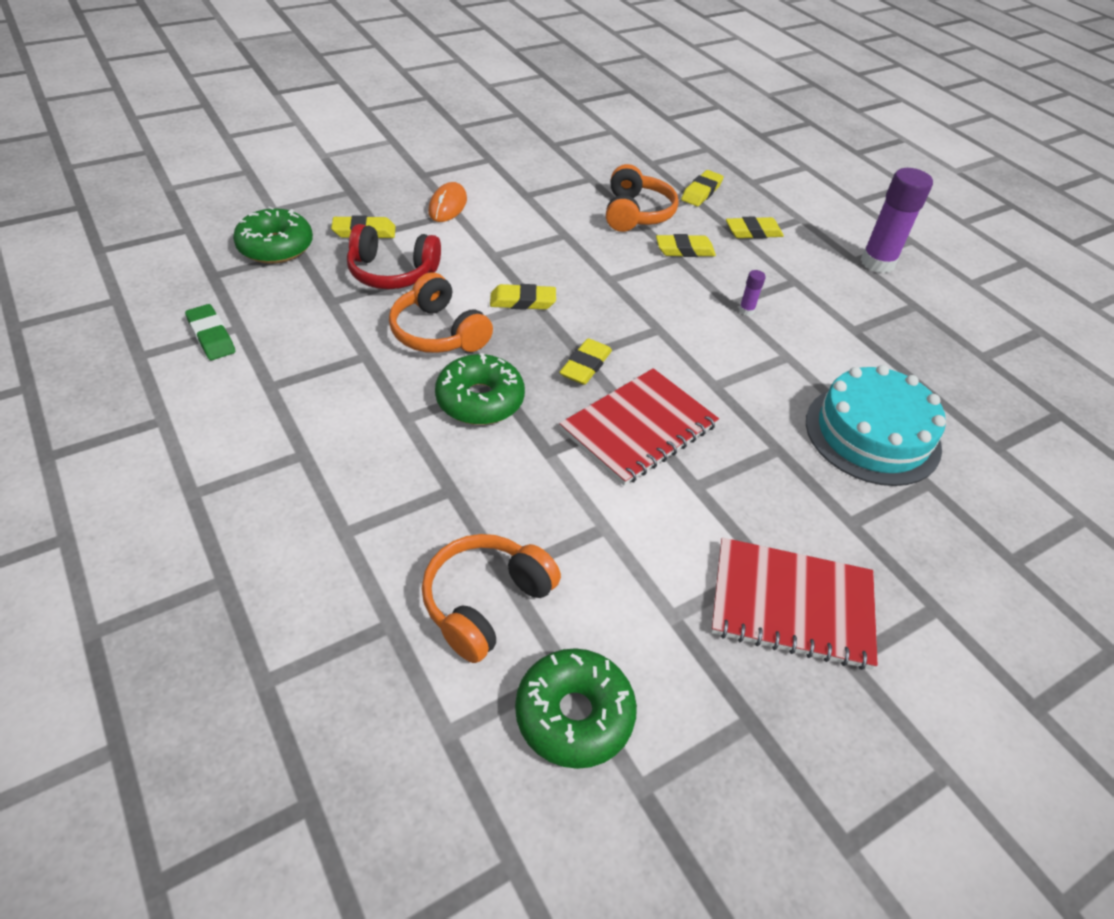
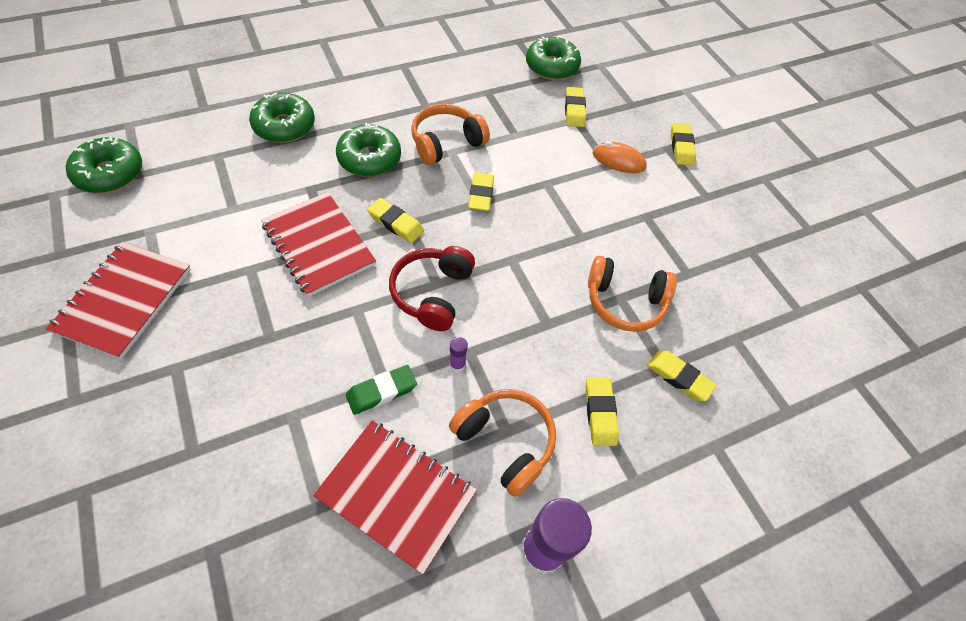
camera: 95 degrees right, 10 degrees up
green eraser [185,304,235,360] -> green eraser moved to [346,365,417,415]
red headphones [347,224,441,289] -> red headphones moved to [389,246,475,331]
orange headphones [422,534,561,663] -> orange headphones moved to [449,389,556,497]
yellow eraser [656,234,716,257] -> yellow eraser moved to [671,123,696,166]
turquoise cake [806,365,946,486] -> none
none -> green donut [249,93,315,143]
none -> red notebook [313,420,477,574]

